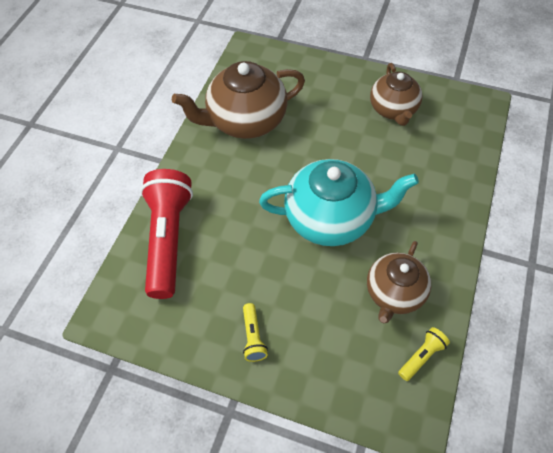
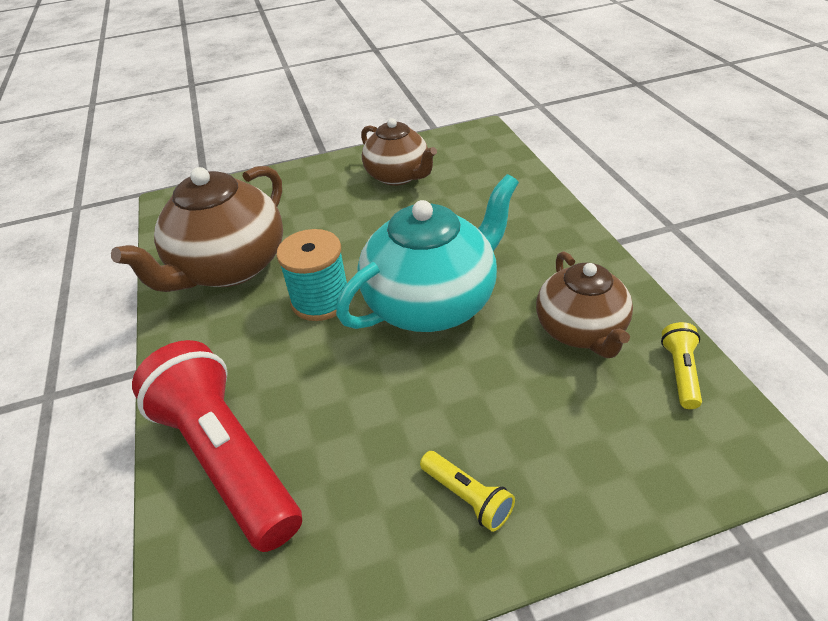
camera: 35 degrees left, 15 degrees down
none -> turquoise spool [276,229,347,321]

